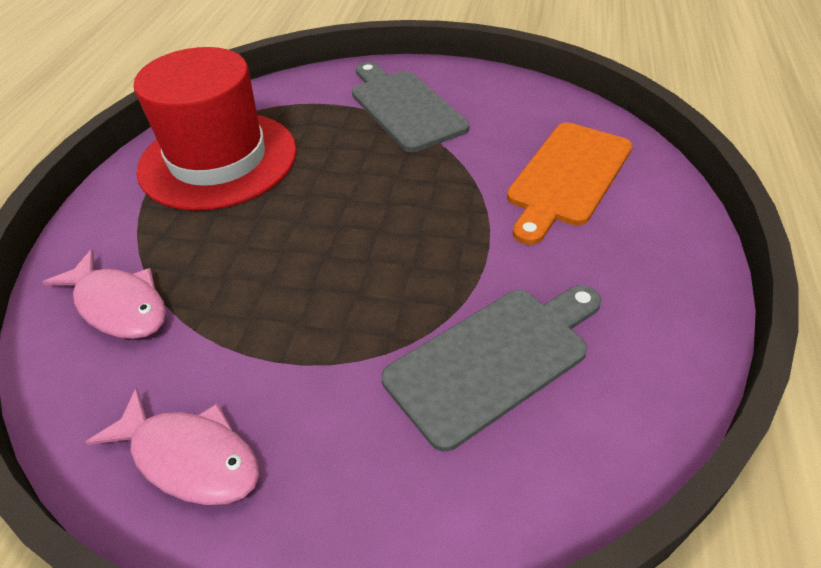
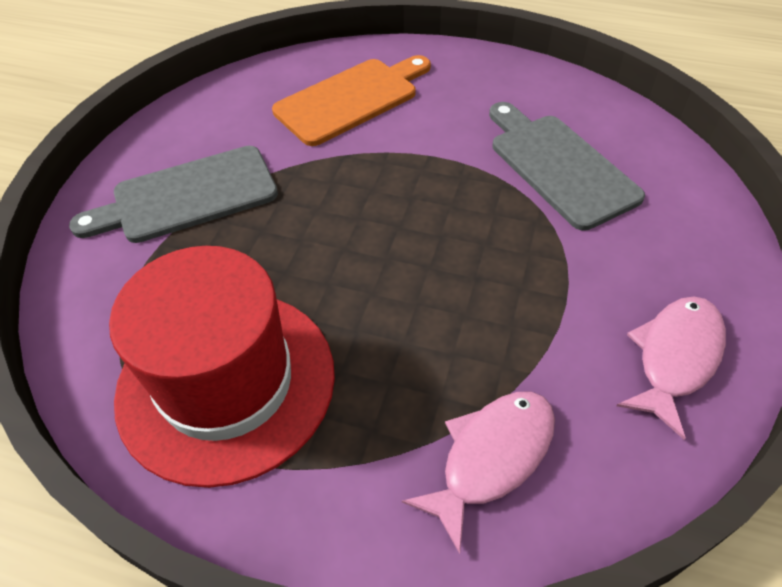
camera: 85 degrees left, 5 degrees up
orange cutting board [507,123,632,245] -> orange cutting board turned 75 degrees counterclockwise [272,55,431,146]

